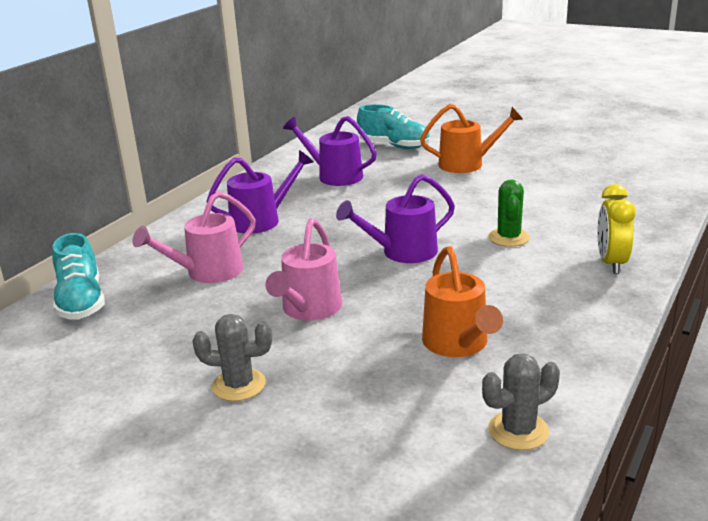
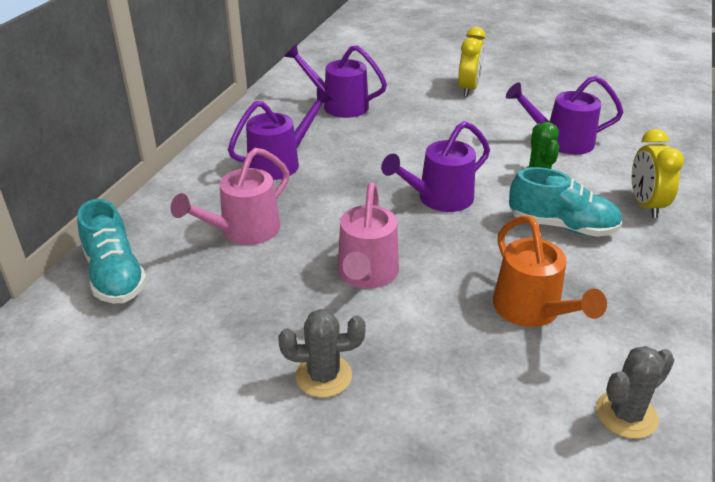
camera: 10 degrees left, 10 degrees up
turquoise shoe [357,104,430,149] -> turquoise shoe moved to [509,167,622,237]
orange watering can [420,104,523,173] -> yellow clock [458,27,486,97]
none -> purple watering can [506,76,624,155]

